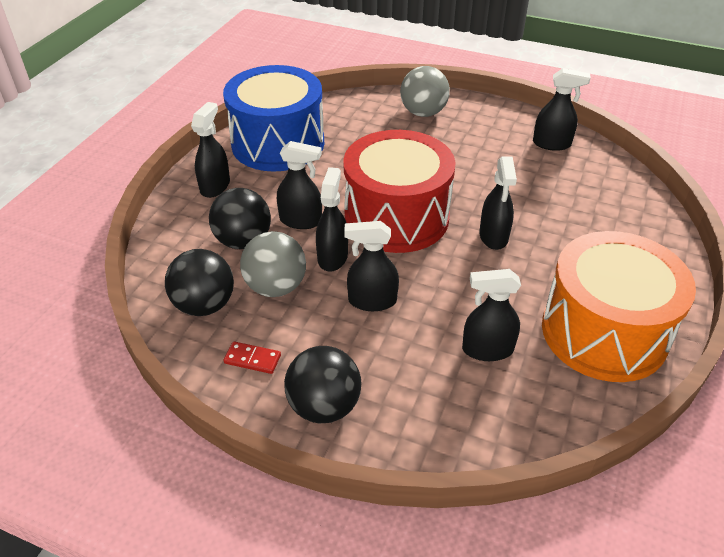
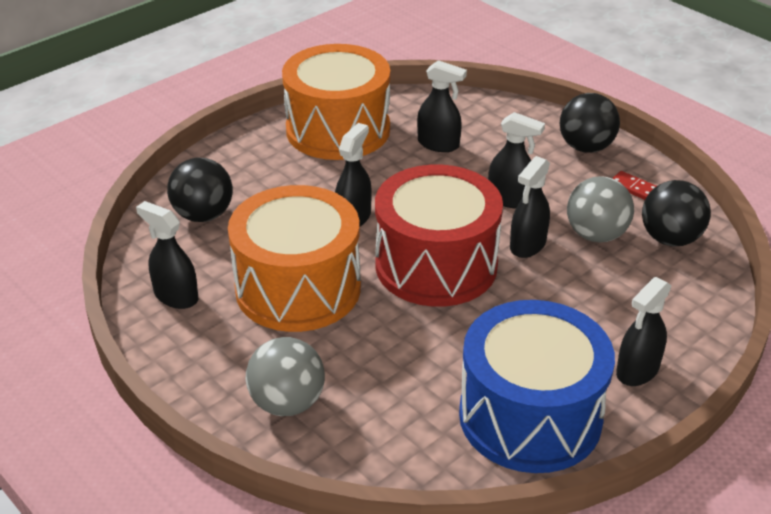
camera: 155 degrees left, 5 degrees down
black ball [209,188,271,249] -> black ball moved to [167,158,233,222]
black spray bottle [277,141,322,229] -> none
none -> orange drum [228,185,361,332]

